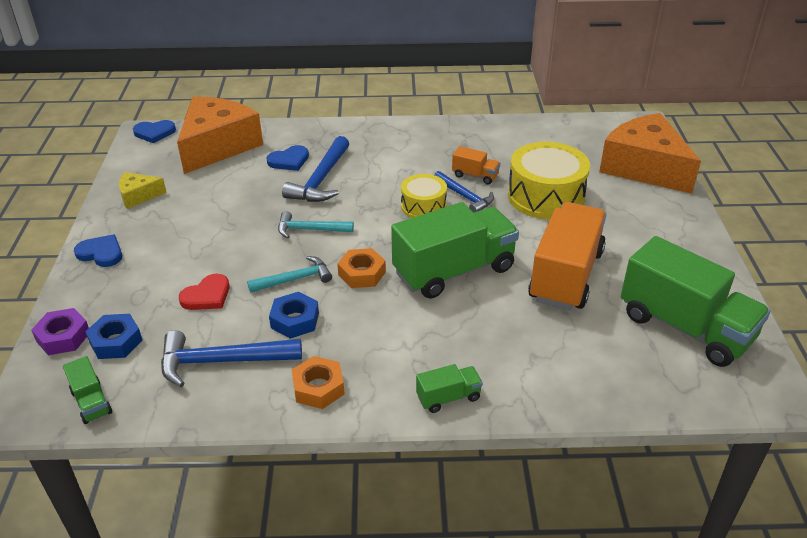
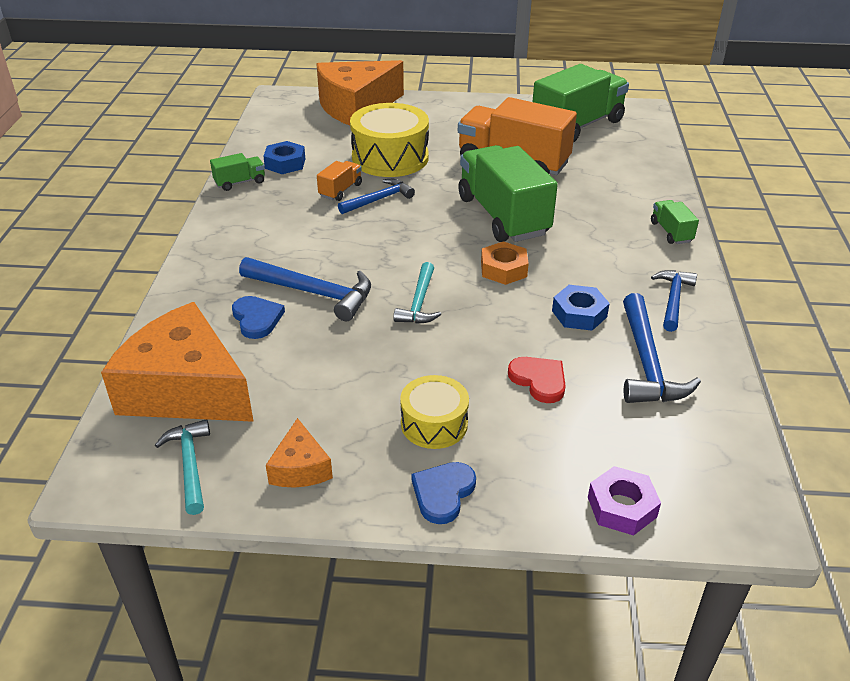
camera: 85 degrees left, 0 degrees up
green truck [63,356,112,424] -> green truck moved to [210,153,265,191]
blue nut [85,314,143,359] -> blue nut moved to [263,141,305,174]
yellow cheese [119,172,167,209] -> orange cheese [266,418,333,488]
blue heart [133,120,176,143] -> none
turquoise hammer [247,256,332,293] -> turquoise hammer moved to [155,419,210,515]
orange nut [292,356,345,409] -> blue hammer [651,270,697,332]
yellow drum [401,174,447,218] -> yellow drum moved to [400,375,469,449]

